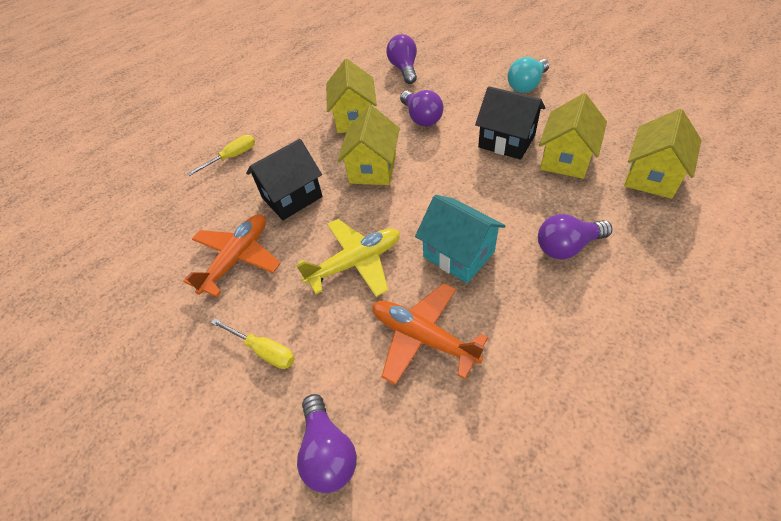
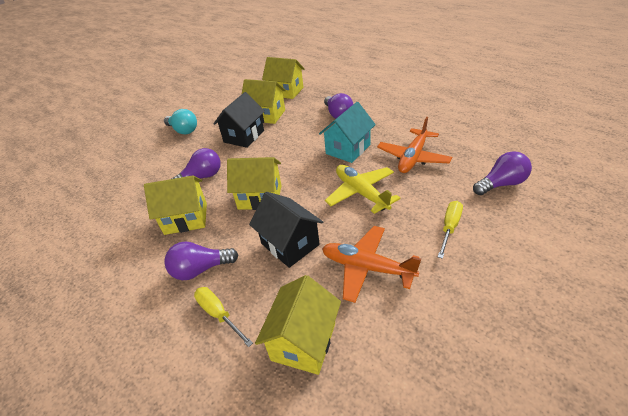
camera: 95 degrees left, 10 degrees down
purple light bulb [386,34,417,84] -> purple light bulb moved to [164,241,238,280]
none -> yellow house [255,275,341,375]

